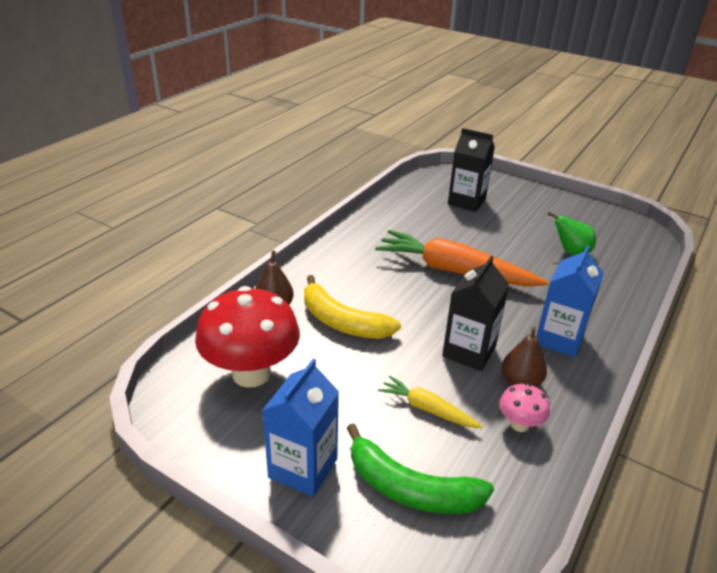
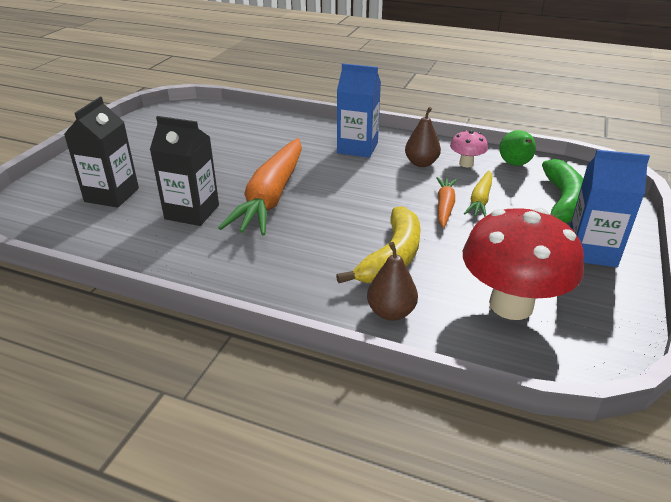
camera: 100 degrees left, 0 degrees up
black carton [442,256,509,371] -> black carton moved to [150,116,219,226]
green pear [547,212,596,255] -> green pear moved to [499,130,536,166]
none -> orange carrot [436,177,457,228]

